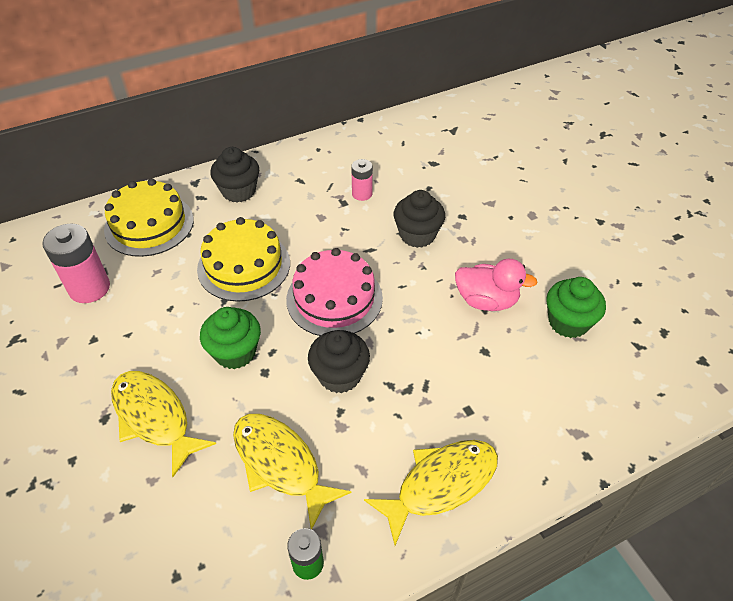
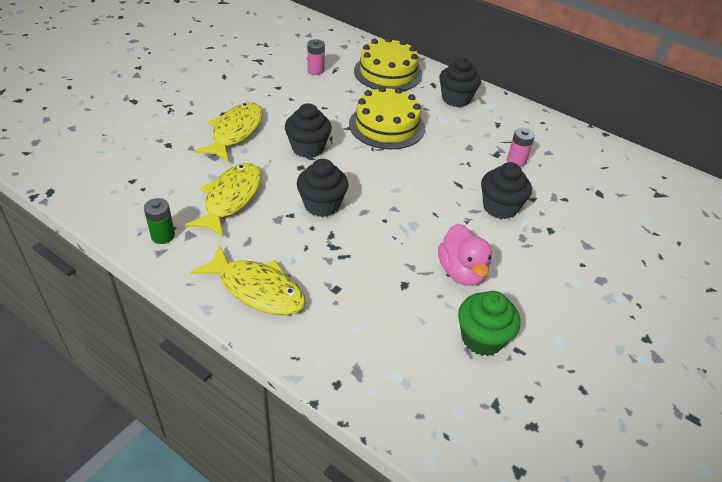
camera: 60 degrees right, 5 degrees down
pink battery [42,224,110,303] -> pink battery [307,39,325,75], size x0.58
green cupcake [200,307,261,369] -> black cupcake [285,103,332,158]
pink cake [286,248,383,336] -> none

